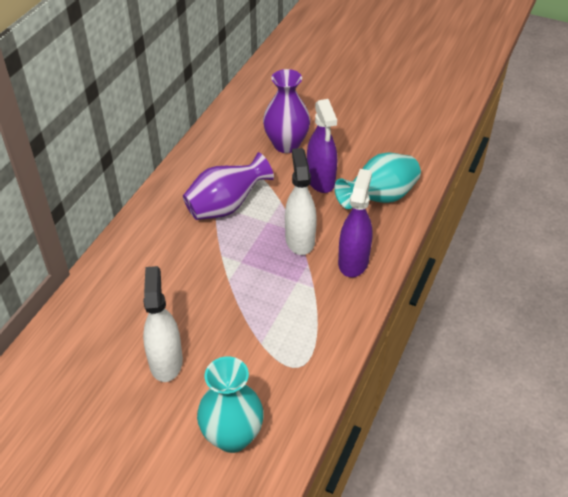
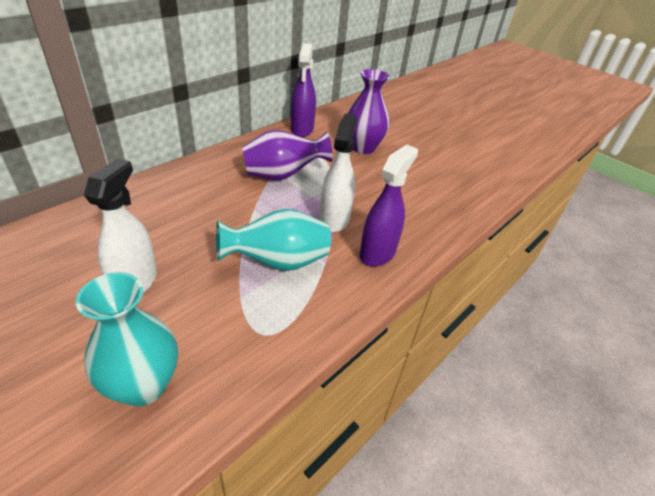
camera: 15 degrees right, 5 degrees down
purple spray bottle [307,99,337,193] -> purple spray bottle moved to [291,43,316,137]
turquoise vase [335,152,421,209] -> turquoise vase moved to [216,209,331,271]

